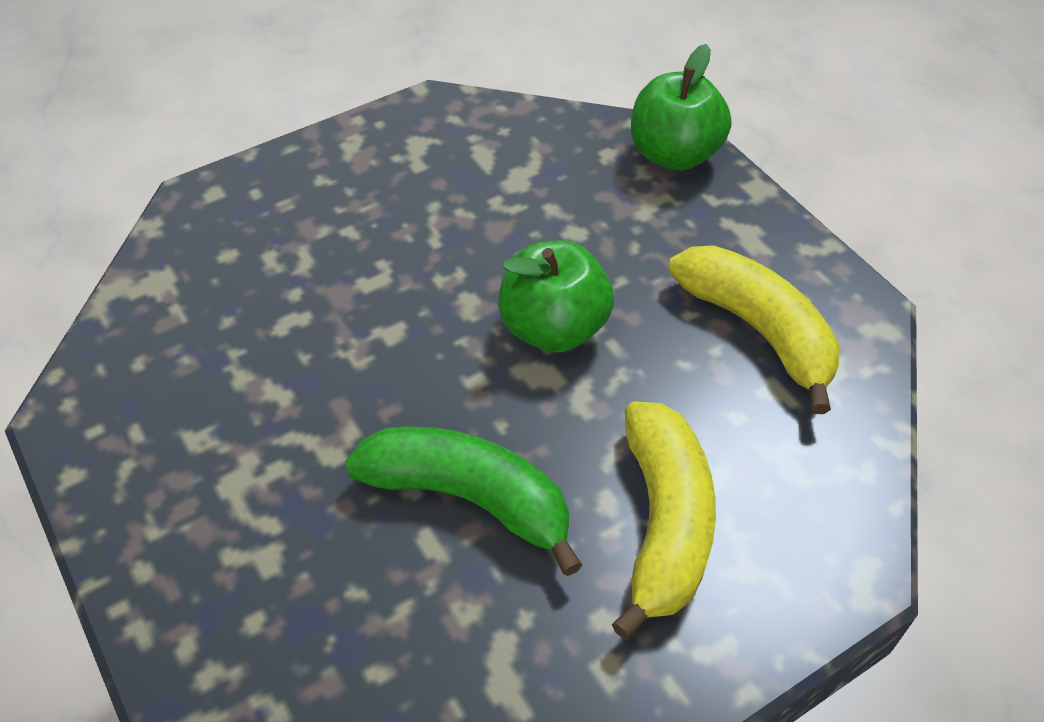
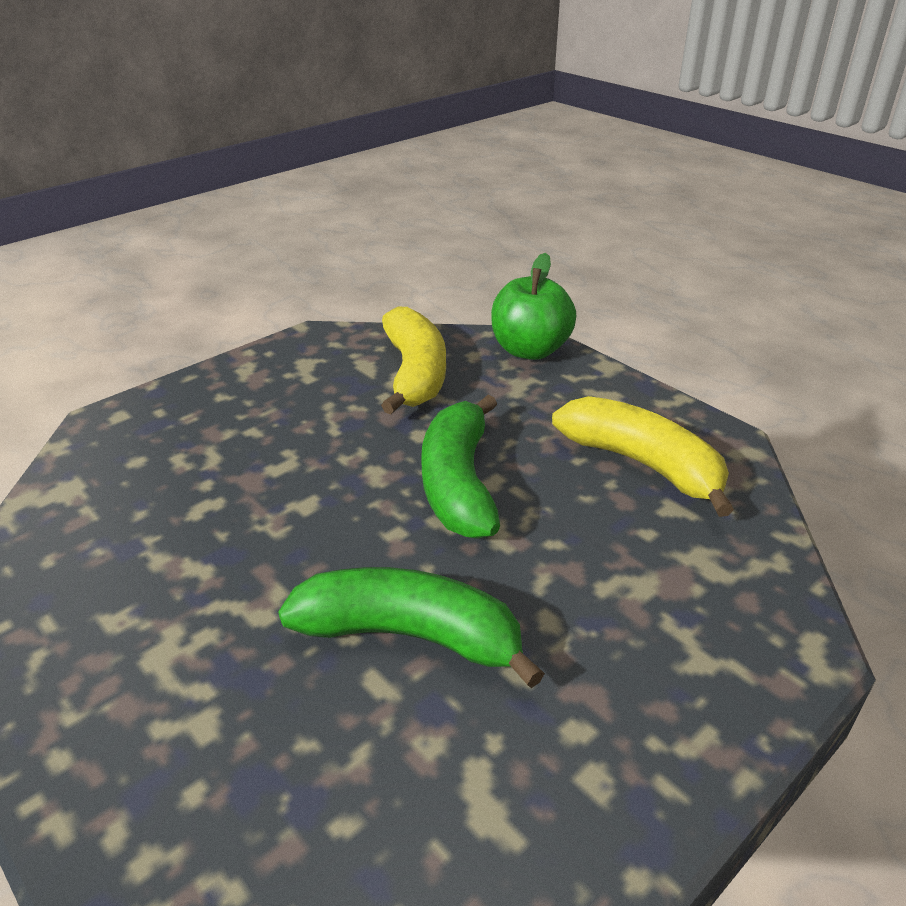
camera: 10 degrees left, 15 degrees down
green apple [498,240,614,352] -> green banana [421,395,500,539]
yellow banana [612,402,716,640] -> yellow banana moved to [381,307,446,415]

